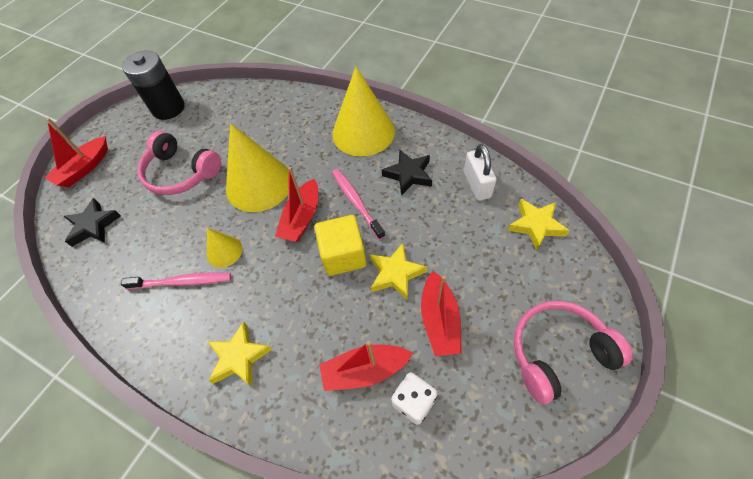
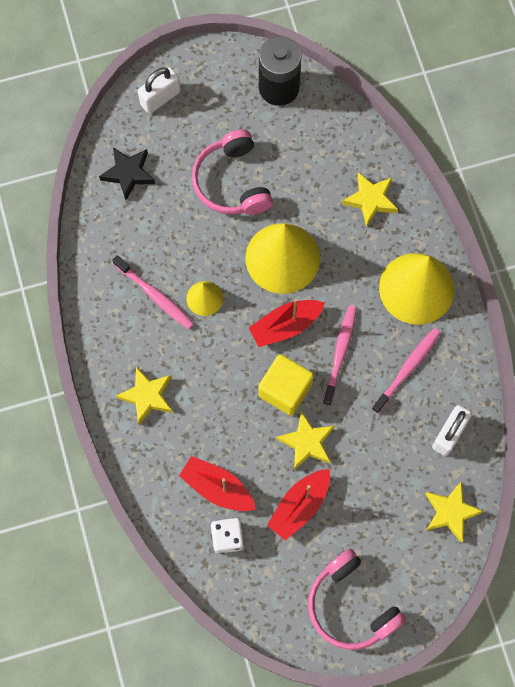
camera: 40 degrees right, 15 degrees up
red boat [45,118,108,187] -> white padlock [138,67,181,114]
black star [382,149,432,196] -> pink toothbrush [372,328,440,413]
pink headphones [514,301,633,404] -> pink headphones turned 150 degrees counterclockwise [308,549,406,650]
none -> yellow star [342,172,398,227]

